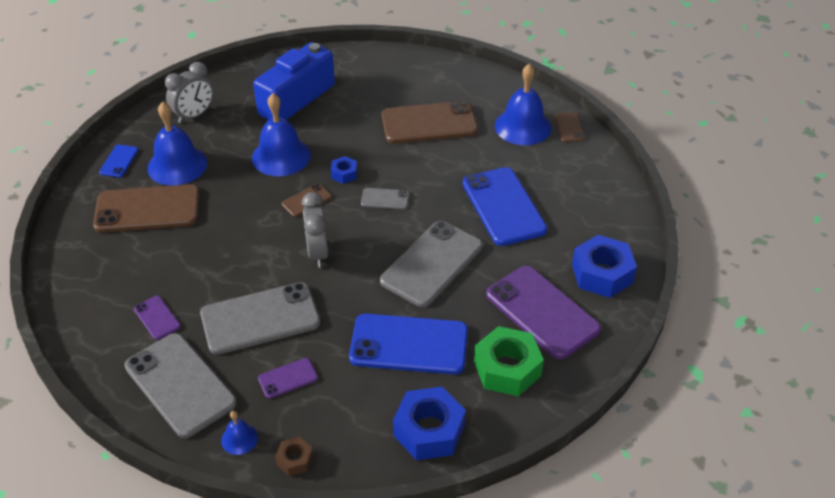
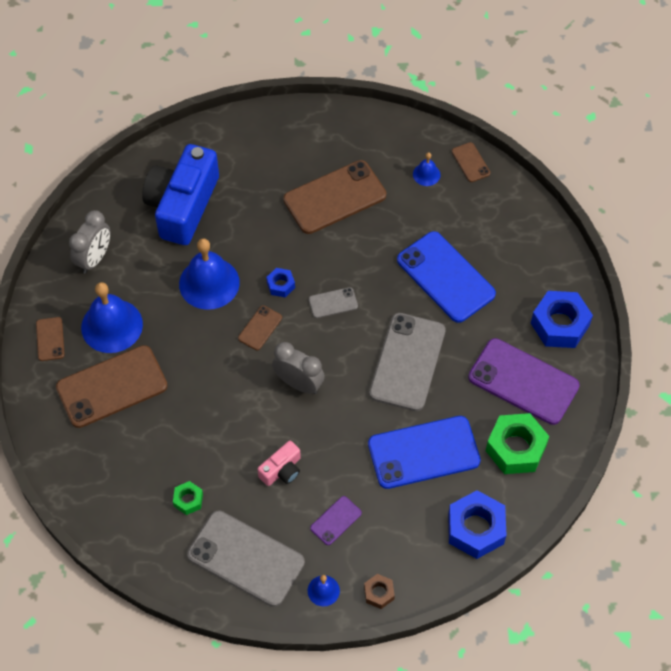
camera: 20 degrees left, 15 degrees up
blue phone [99,145,138,177] -> brown phone [36,317,65,361]
purple phone [134,296,181,340] -> green nut [173,481,203,515]
grey phone [200,282,320,355] -> pink camera [257,441,301,486]
grey clock [302,192,328,267] -> grey clock turned 150 degrees clockwise [272,342,325,394]
blue bell [495,64,552,145] -> blue bell [413,152,440,186], size x0.48

